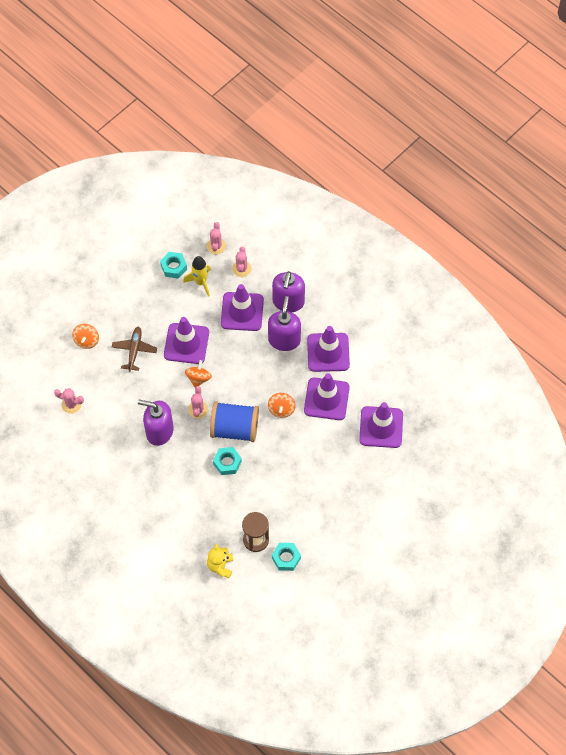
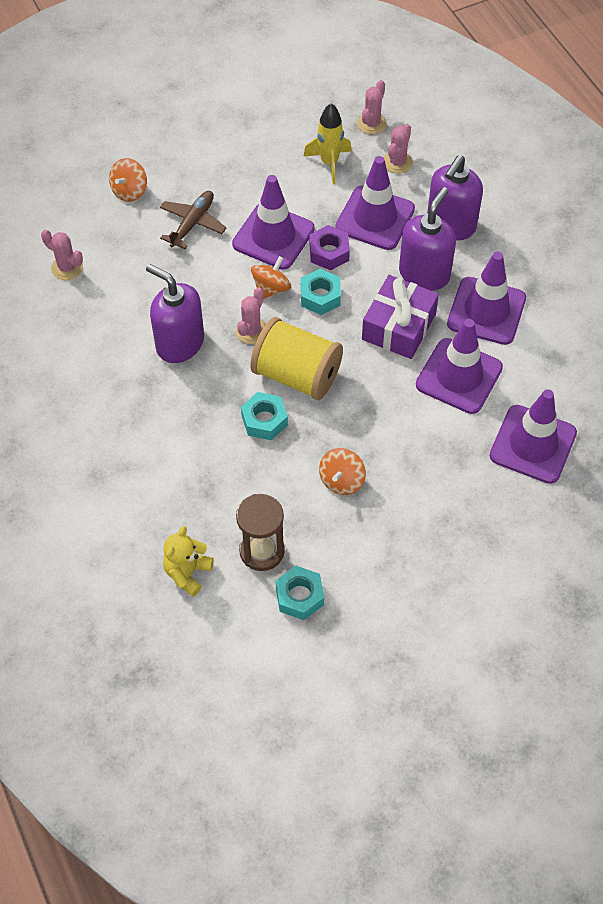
camera: 20 degrees right, 5 degrees down
turquoise nut [160,252,187,279] -> turquoise nut moved to [301,269,341,315]
blue spool [210,401,259,442] -> yellow spool [250,317,343,400]
orange spinning top [268,393,296,418] -> orange spinning top moved to [319,448,366,495]
none -> purple nut [310,225,350,270]
none -> purple gift [362,275,439,359]

